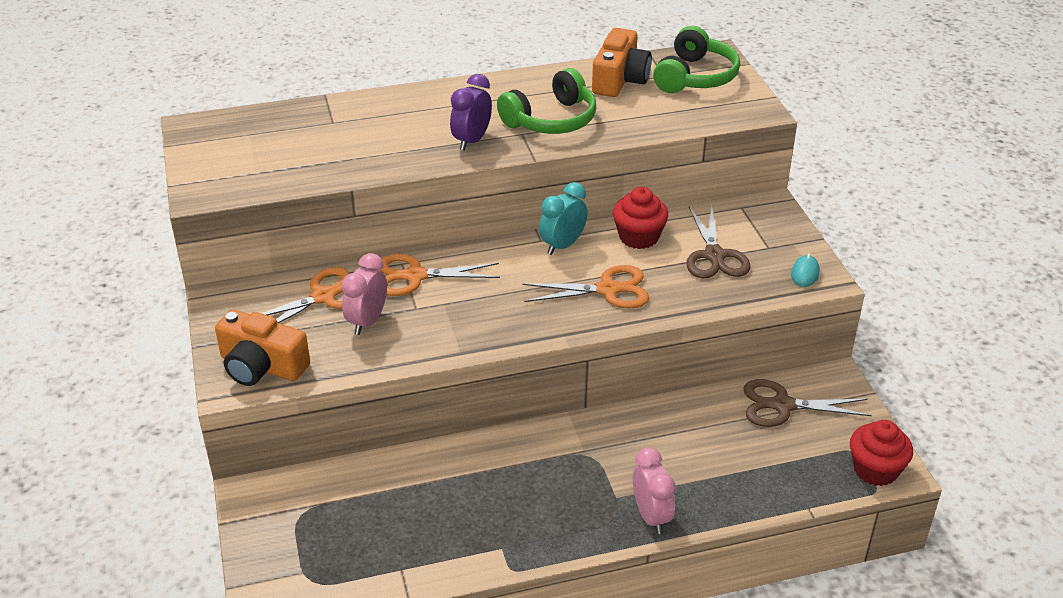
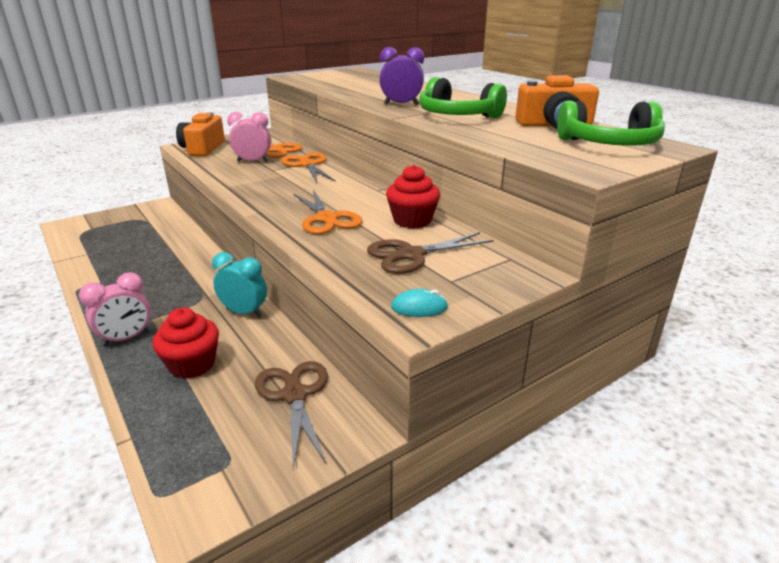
camera: 70 degrees right, 10 degrees down
turquoise clock [539,182,588,255] -> turquoise clock moved to [212,252,267,317]
red cupcake [850,420,913,486] -> red cupcake moved to [153,307,219,379]

